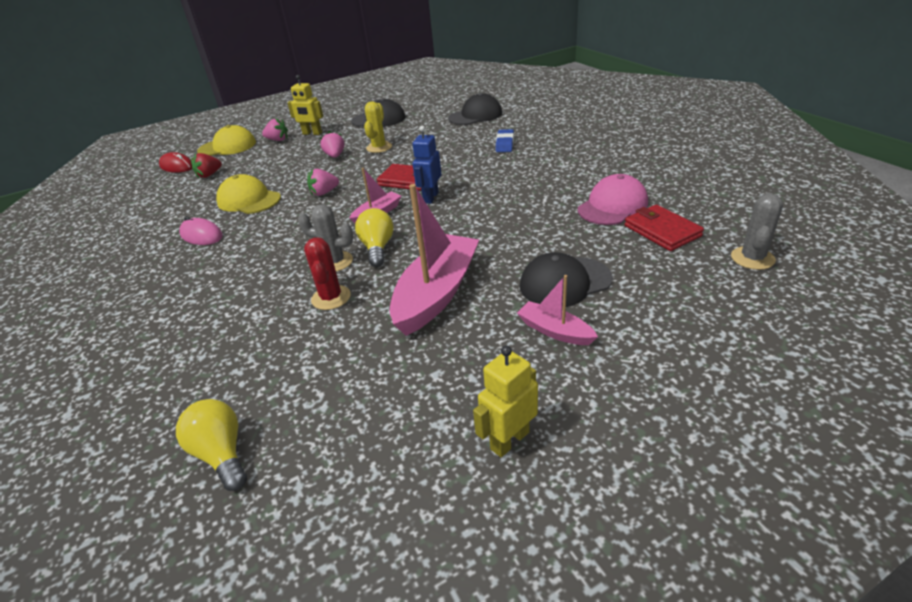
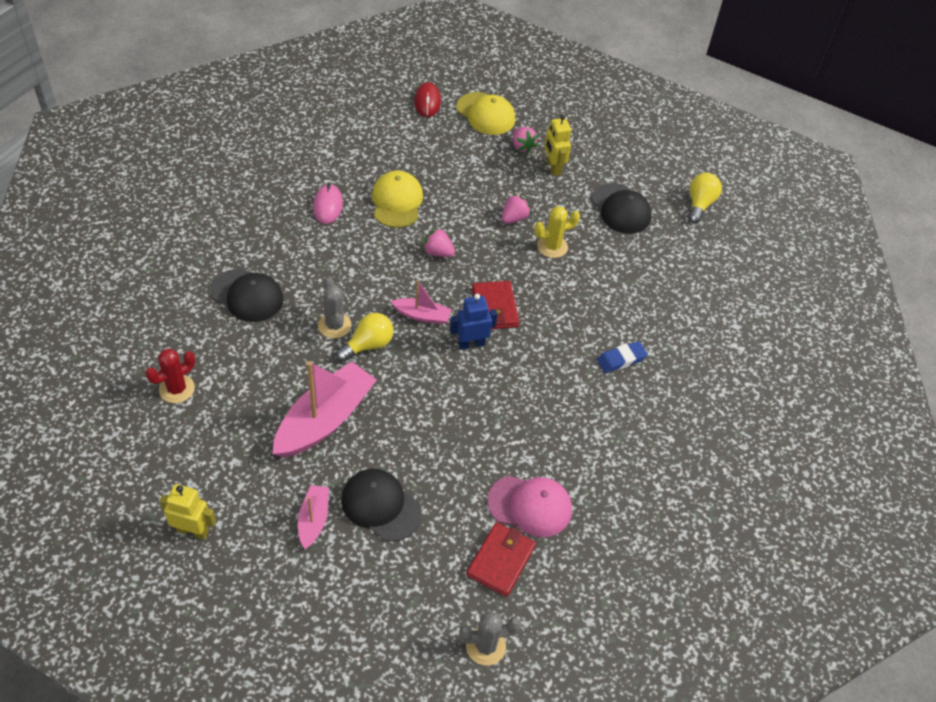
camera: 50 degrees right, 15 degrees up
yellow light bulb [176,399,247,491] -> yellow light bulb moved to [689,173,722,224]
red strawberry [191,153,222,178] -> none
red cactus [304,237,351,310] -> red cactus moved to [145,348,195,403]
pink boat [390,184,479,336] -> pink boat turned 45 degrees counterclockwise [273,361,377,458]
black cap [448,93,502,125] -> black cap moved to [211,269,283,322]

